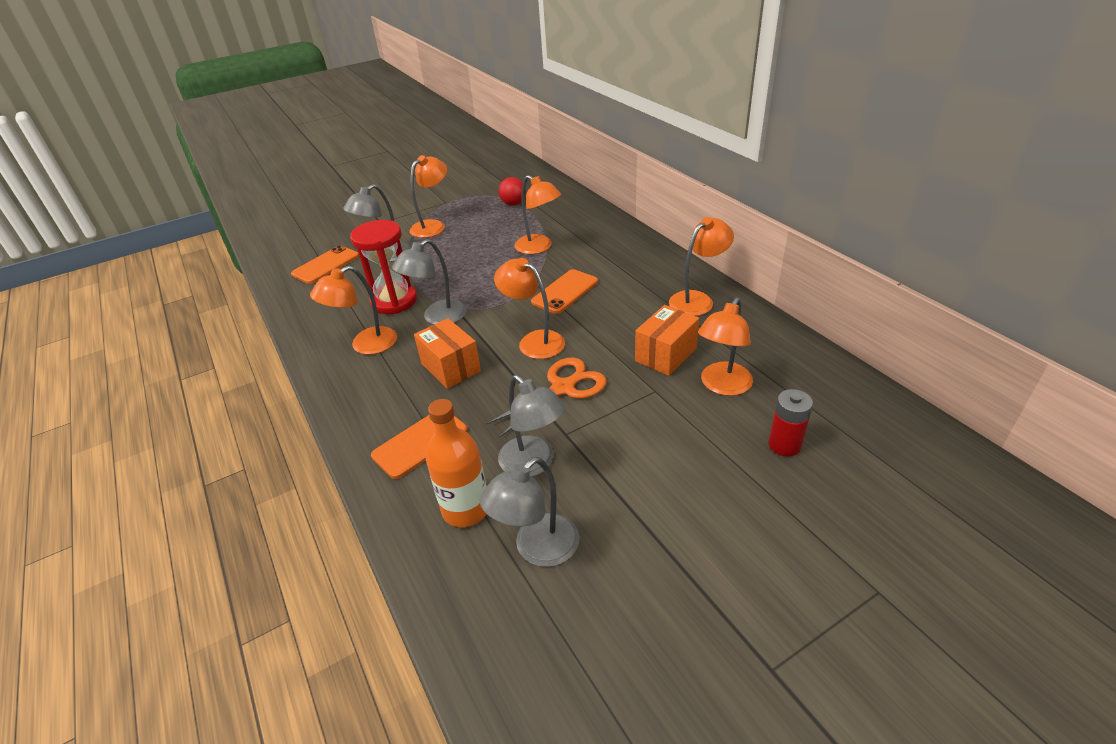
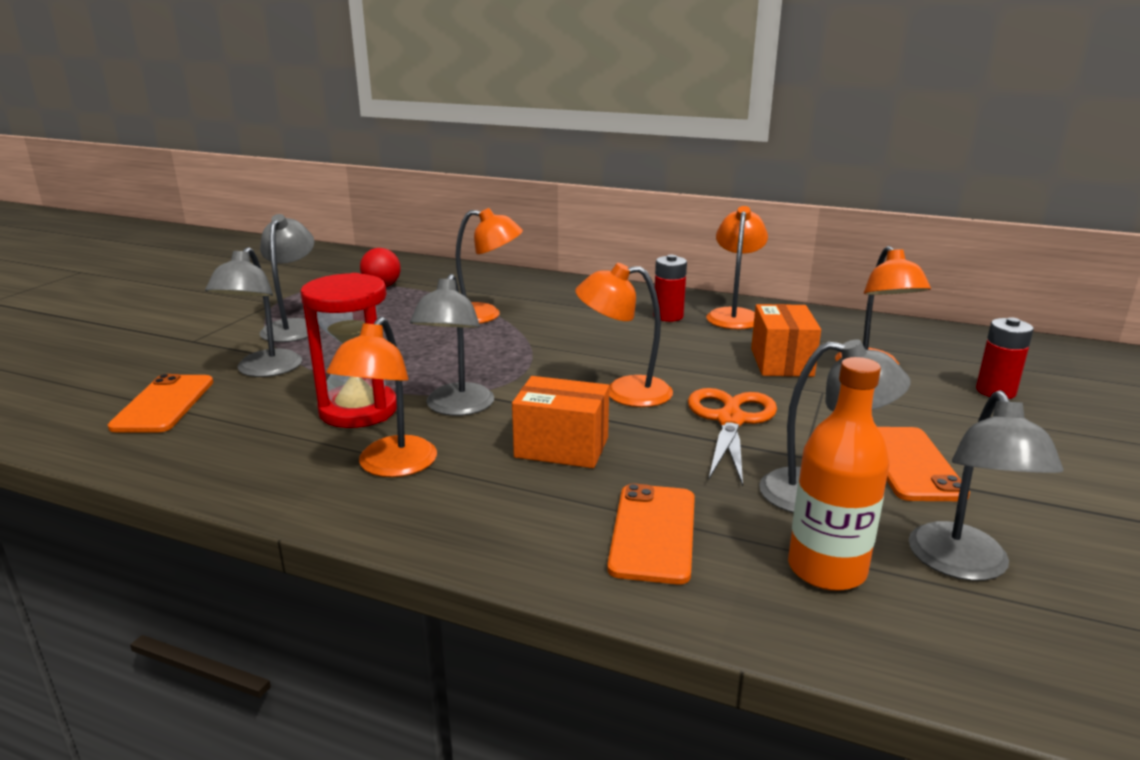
camera: 40 degrees left, 15 degrees down
orange lamp [410,155,447,238] -> grey lamp [260,214,314,342]
orange phone [531,269,598,314] -> orange phone moved to [877,427,970,501]
none -> red battery [653,255,687,322]

